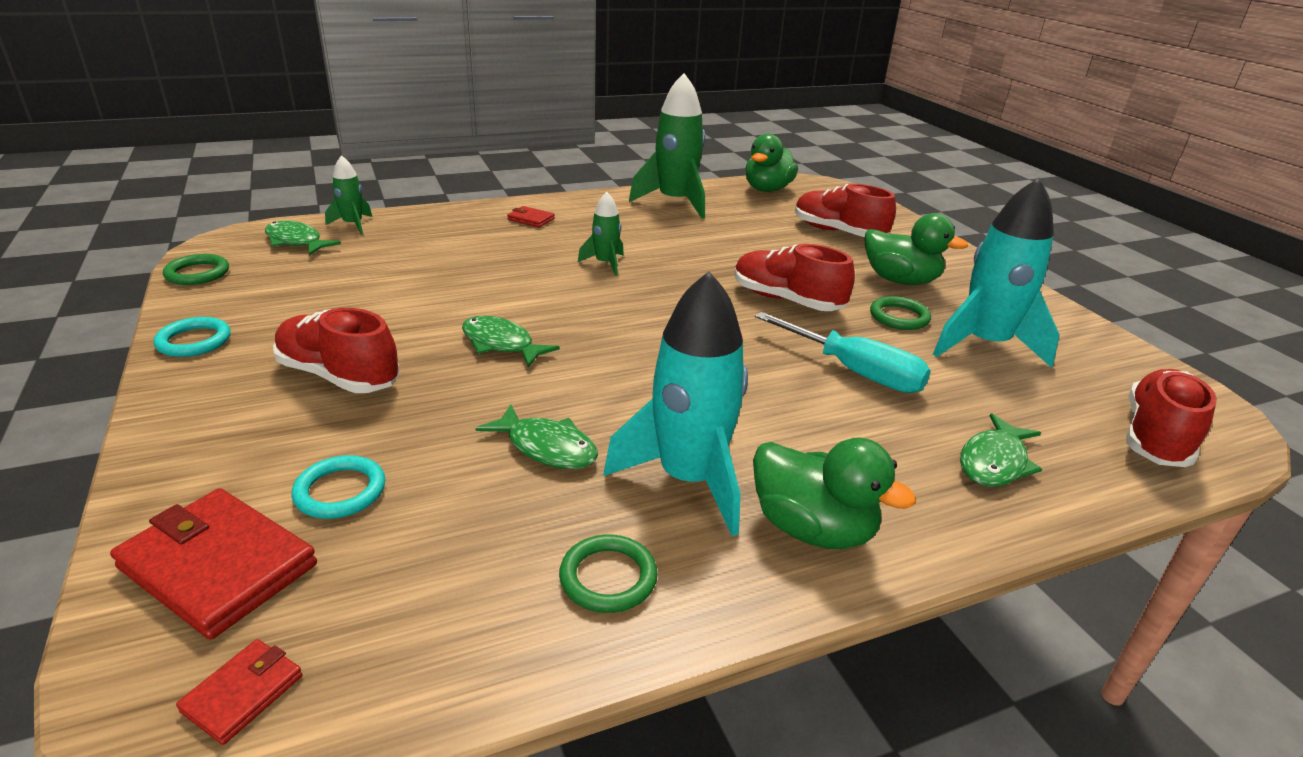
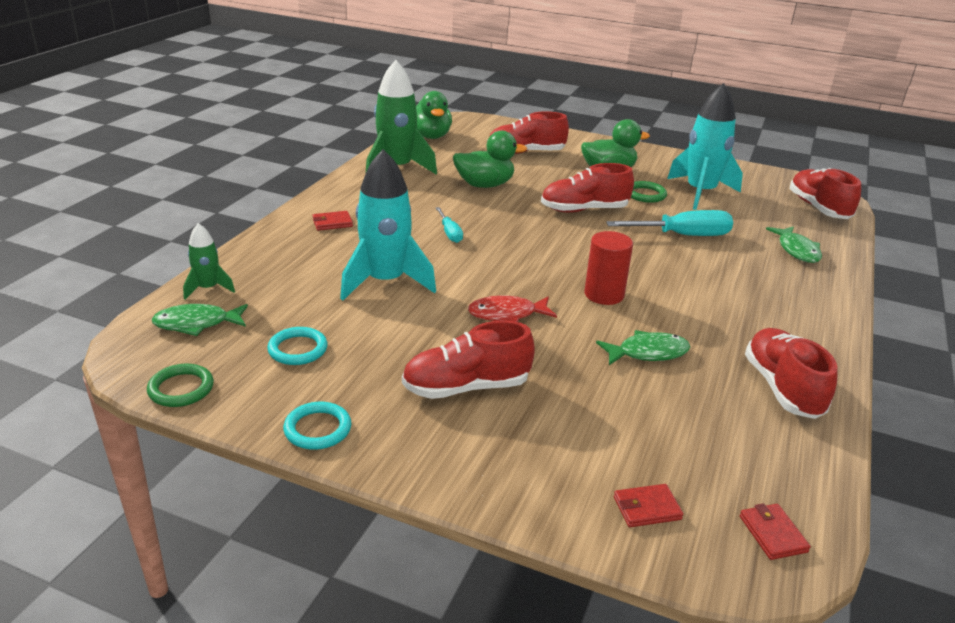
camera: 45 degrees left, 0 degrees up
red wallet [110,488,317,639] -> red wallet [614,484,684,527], size x0.49
turquoise ring [292,455,385,519] -> turquoise ring moved to [267,327,328,365]
green fish [462,316,560,367] -> red fish [468,295,557,322]
green ring [559,535,658,613] -> red shoe [745,328,838,419]
green rocket [578,192,624,276] -> turquoise screwdriver [436,207,463,243]
turquoise rocket [603,271,748,536] -> turquoise rocket moved to [340,149,436,300]
green duck [753,438,916,549] -> green duck moved to [453,131,527,188]
none -> red cylinder [584,231,633,305]

